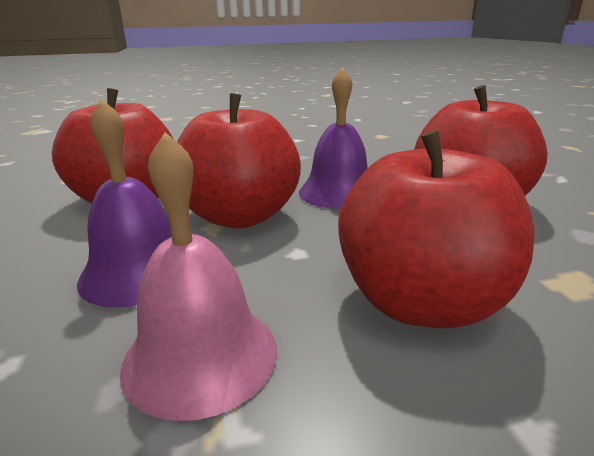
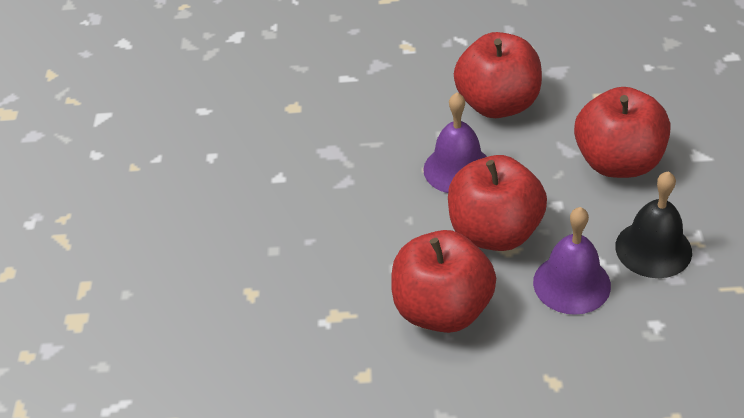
camera: 75 degrees left, 20 degrees up
pink bell [120,132,277,421] -> black bell [615,171,692,278]

